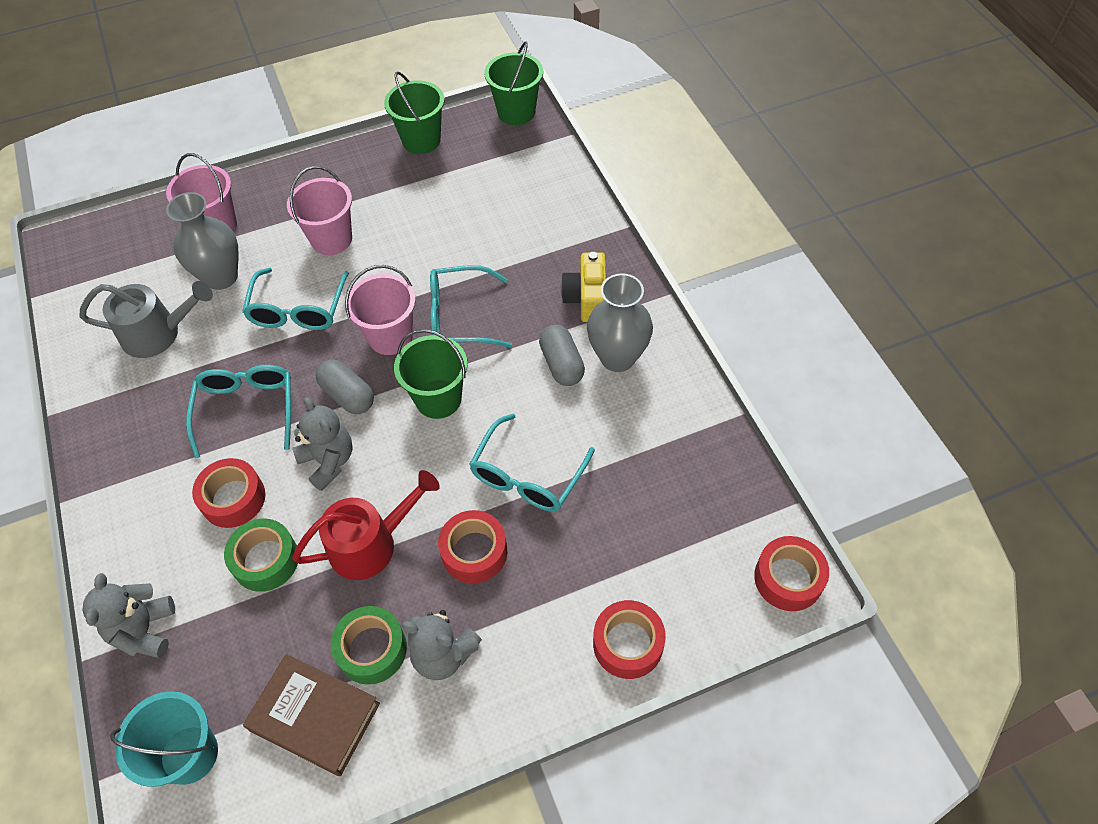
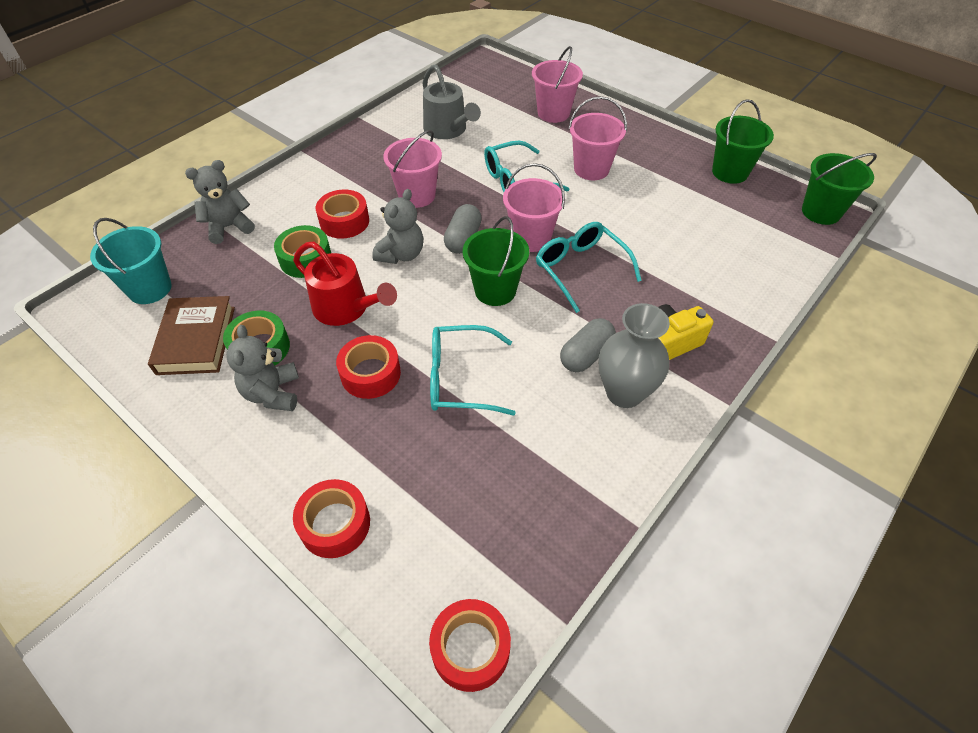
camera: 60 degrees right, 5 degrees down
grey vase [166,192,238,290] -> none
turquoise glasses [186,365,291,459] -> pink bucket [383,130,442,208]

